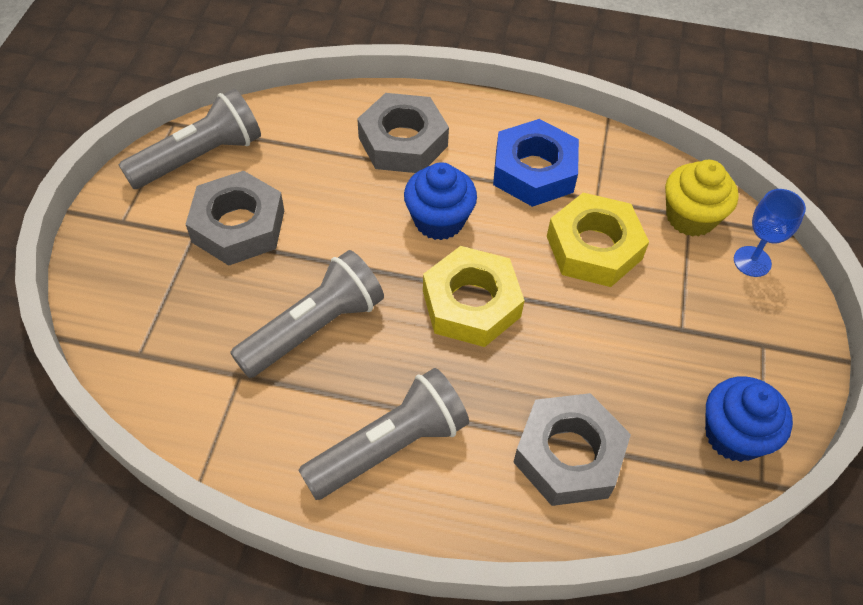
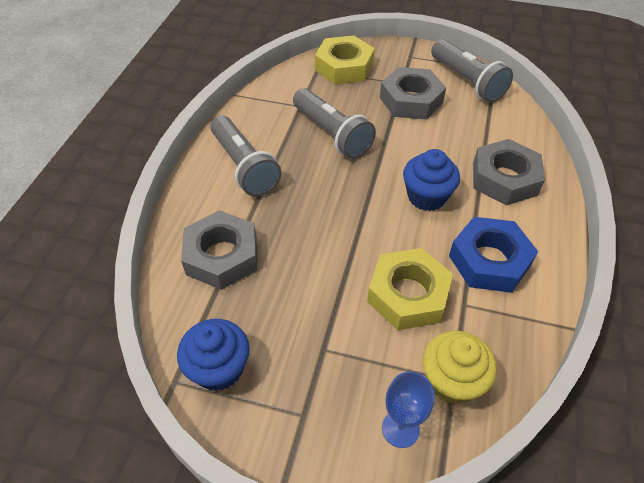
camera: 95 degrees right, 5 degrees down
yellow nut [423,246,525,347] -> yellow nut moved to [315,35,375,84]

